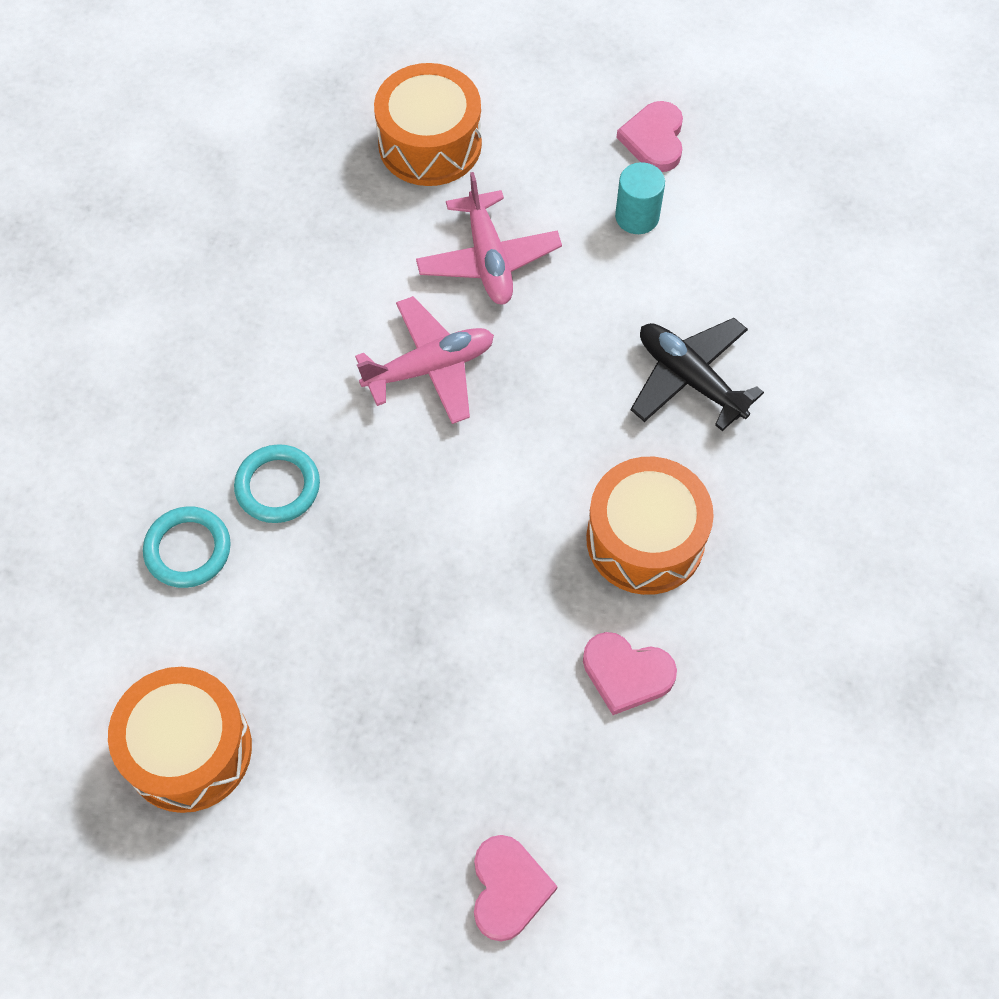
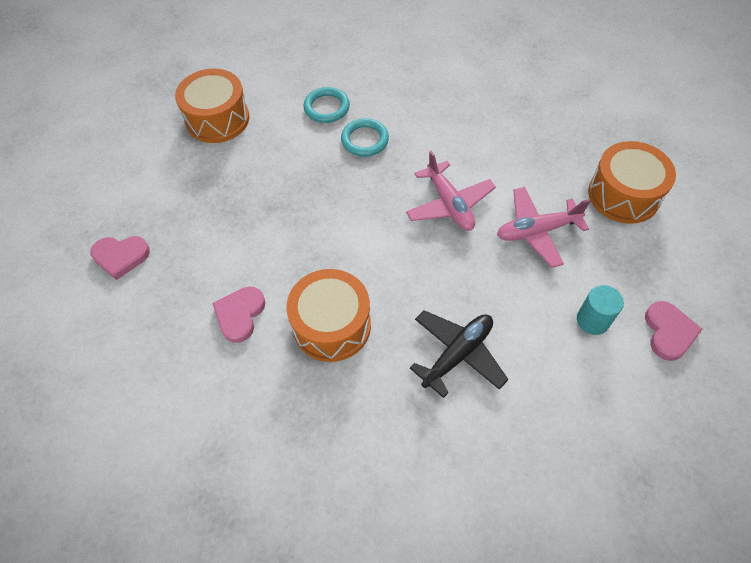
camera: 90 degrees right, 5 degrees down
pink heart [617,101,683,172] -> pink heart turned 90 degrees clockwise [645,301,702,361]

